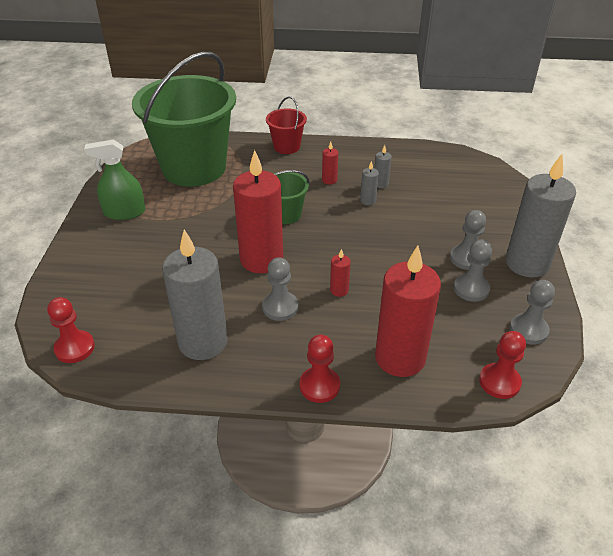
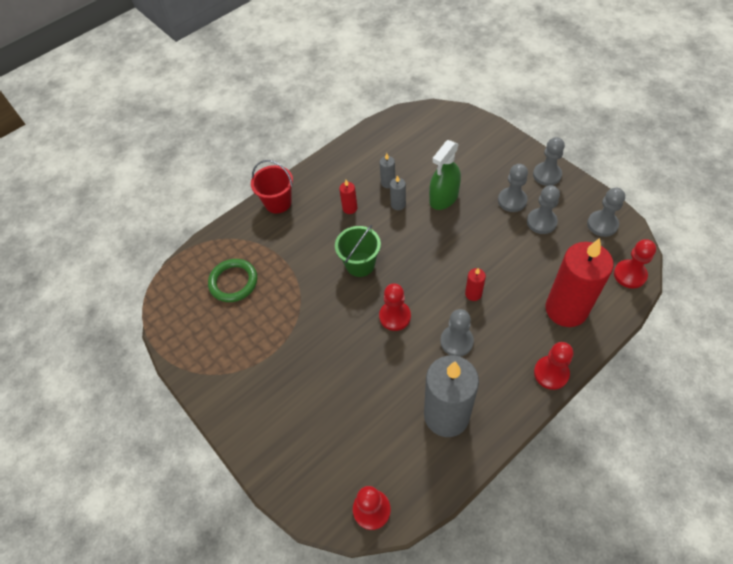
camera: 40 degrees left, 15 degrees up
green spray bottle [84,140,145,220] -> green spray bottle moved to [429,140,461,210]
green bucket [132,52,236,187] -> green ring [208,259,257,302]
red candle [233,150,283,273] -> red pawn [379,283,411,331]
grey candle [506,154,576,278] -> grey pawn [533,137,565,186]

